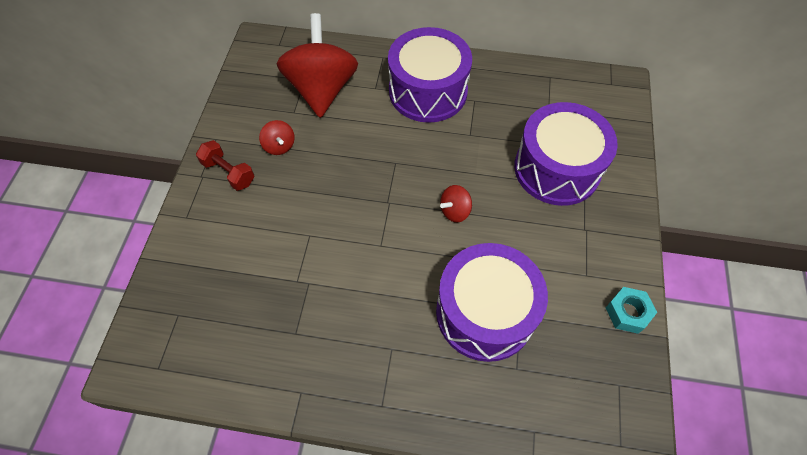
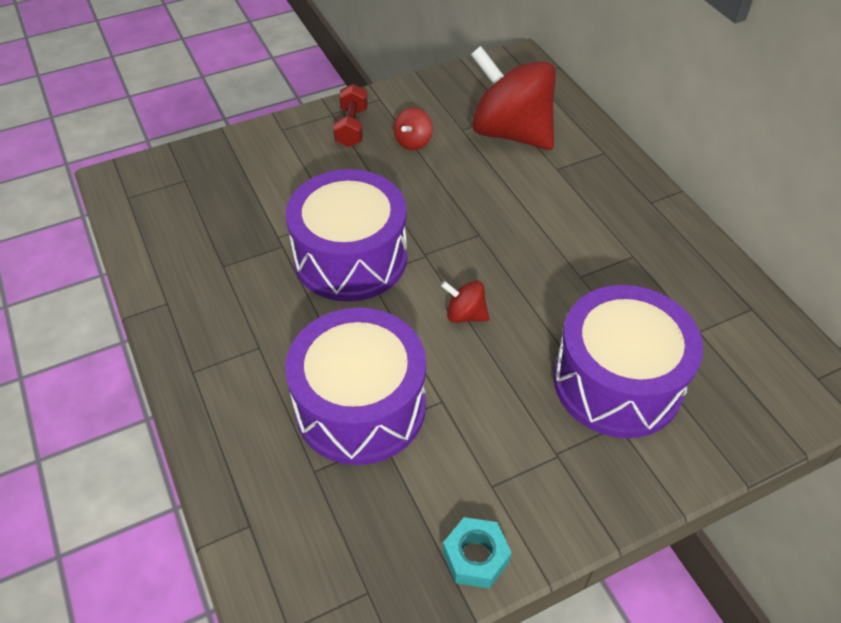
camera: 55 degrees right, 10 degrees down
red spinning top [277,13,358,118] -> red spinning top turned 105 degrees counterclockwise [471,46,556,150]
purple drum [388,27,472,123] -> purple drum moved to [286,169,407,302]

